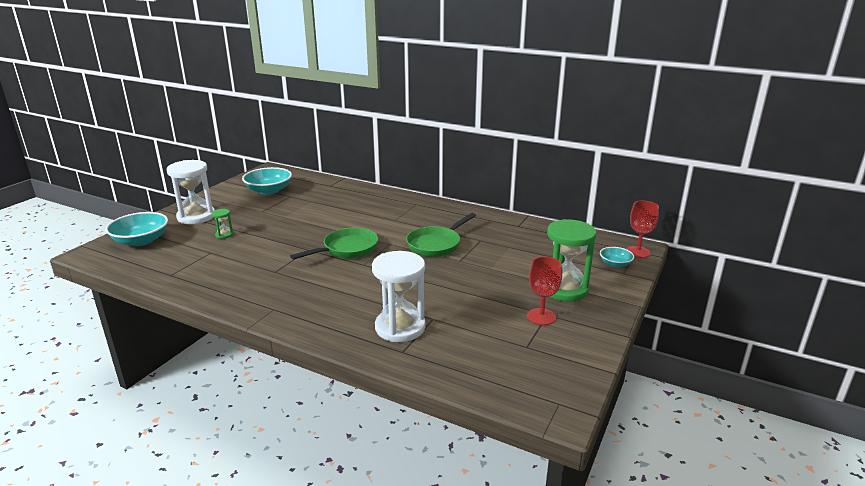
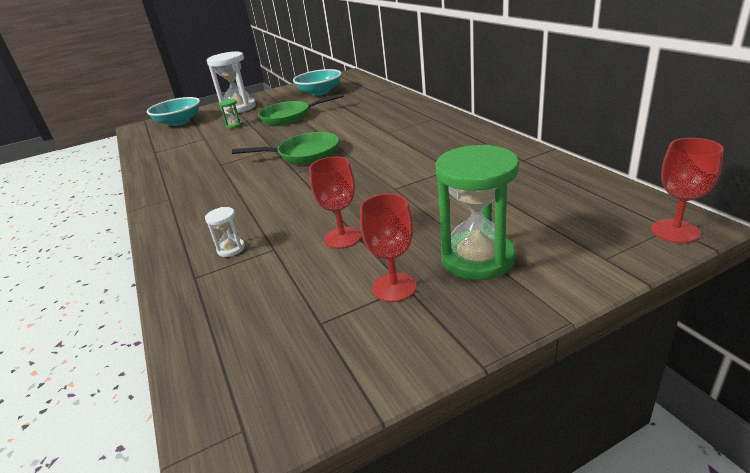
camera: 40 degrees right, 5 degrees up
white hourglass [372,251,426,342] -> white hourglass [205,207,245,257], size x0.44
green pan [406,213,476,257] -> green pan moved to [258,93,344,126]
turquoise bowl [600,247,634,268] -> none
none -> red goblet [309,157,361,249]

